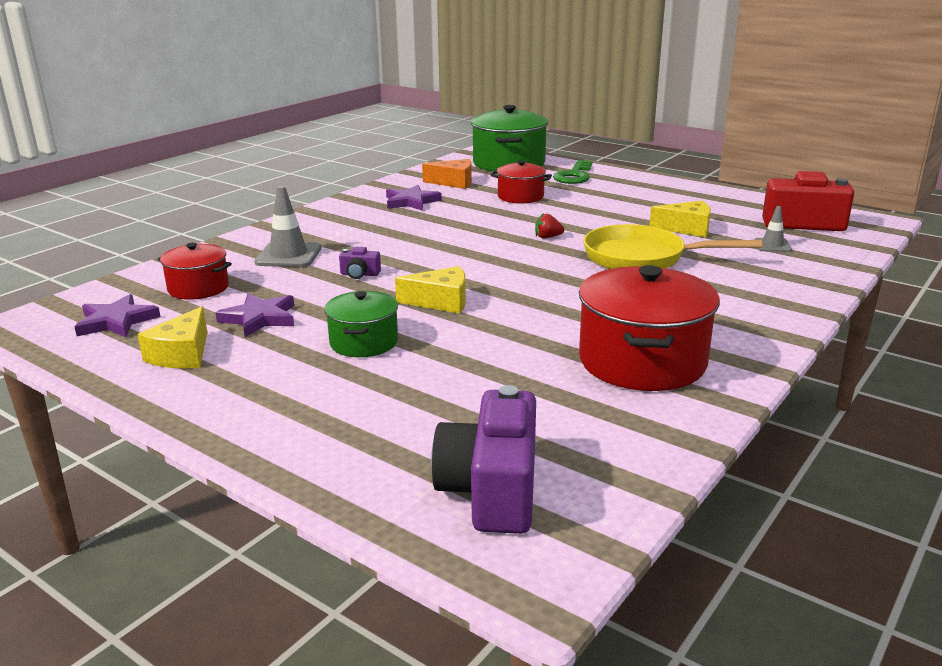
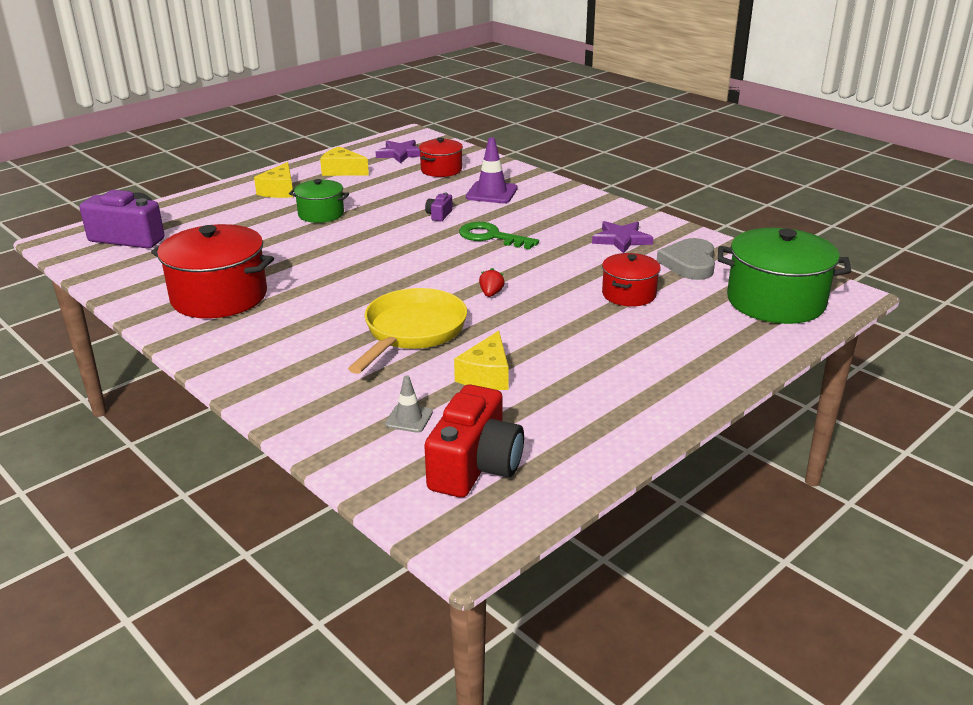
camera: 100 degrees right, 5 degrees up
purple star [216,293,294,337] -> none
grey traffic cone [255,186,321,267] -> purple traffic cone [466,137,518,203]
yellow cheese [395,266,466,313] -> yellow cheese moved to [254,162,294,198]
orange cheese [422,159,472,189] -> grey heart [657,238,715,280]
green key [553,160,592,184] -> green key moved to [459,222,539,249]

